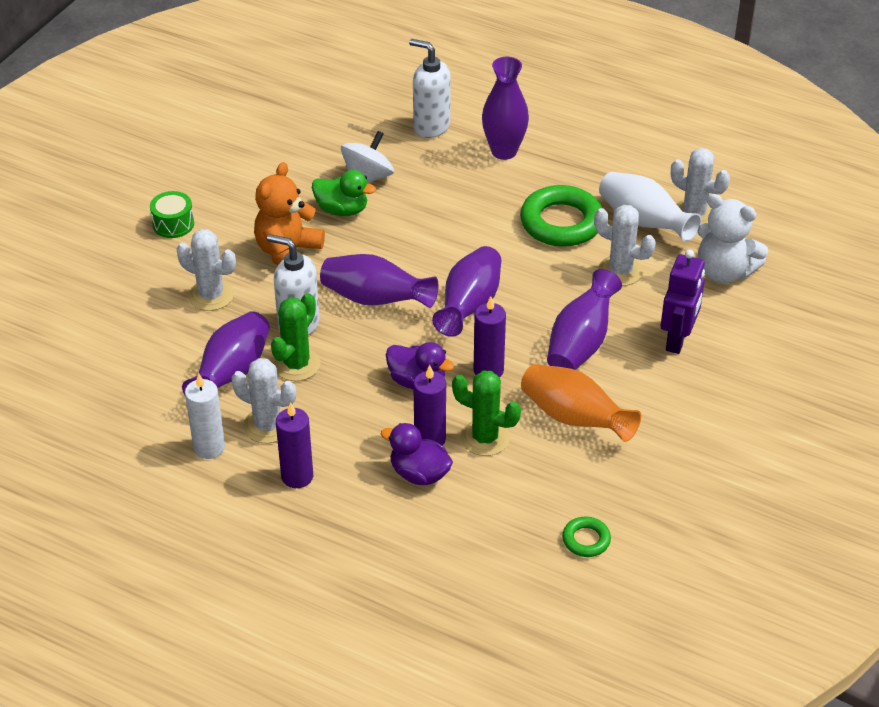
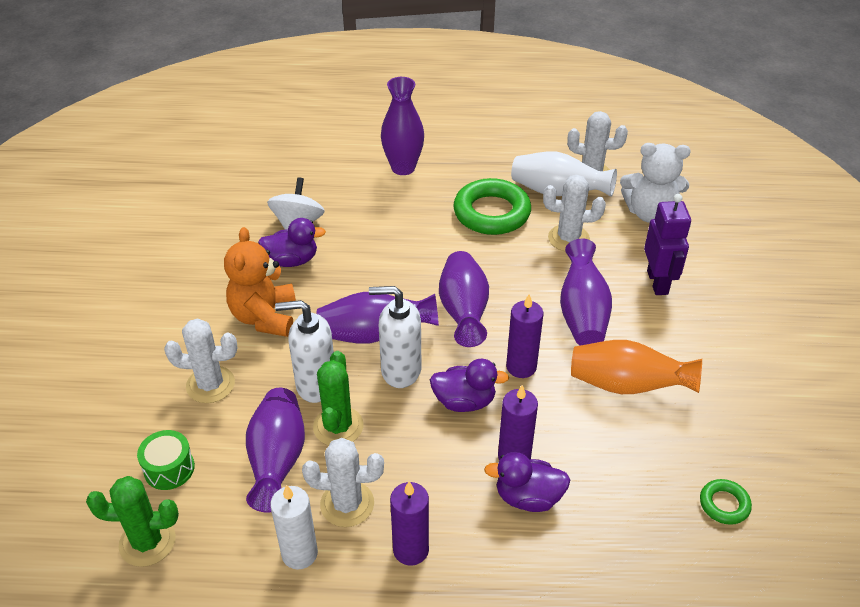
camera: 25 degrees left, 0 degrees up
green drum [150,191,194,238] -> green drum moved to [137,430,195,490]
green duck [312,170,376,216] -> purple duck [258,218,326,267]
white soap dispenser [409,39,451,138] -> white soap dispenser moved to [369,286,421,388]
green cactus [452,371,521,456] -> green cactus moved to [86,476,179,567]

